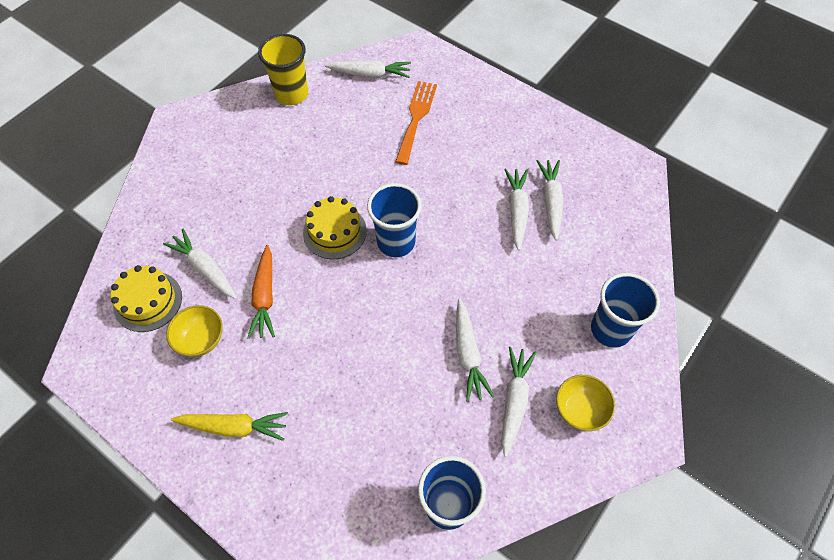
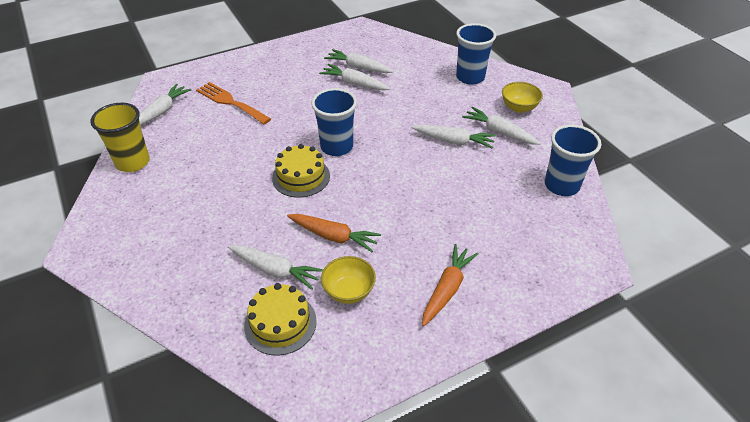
camera: 65 degrees left, 15 degrees down
white carrot [163,229,237,299] -> white carrot turned 135 degrees counterclockwise [228,245,323,290]
yellow carrot [171,412,288,441] -> orange carrot [422,244,479,326]

